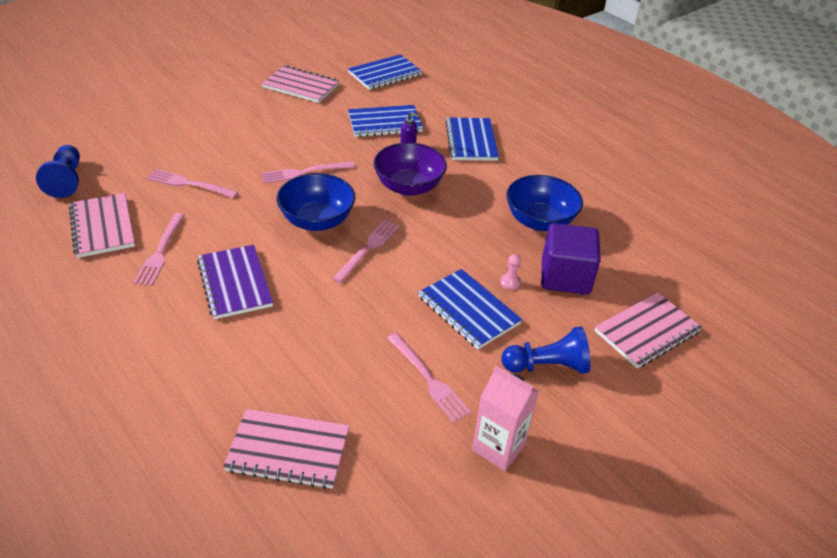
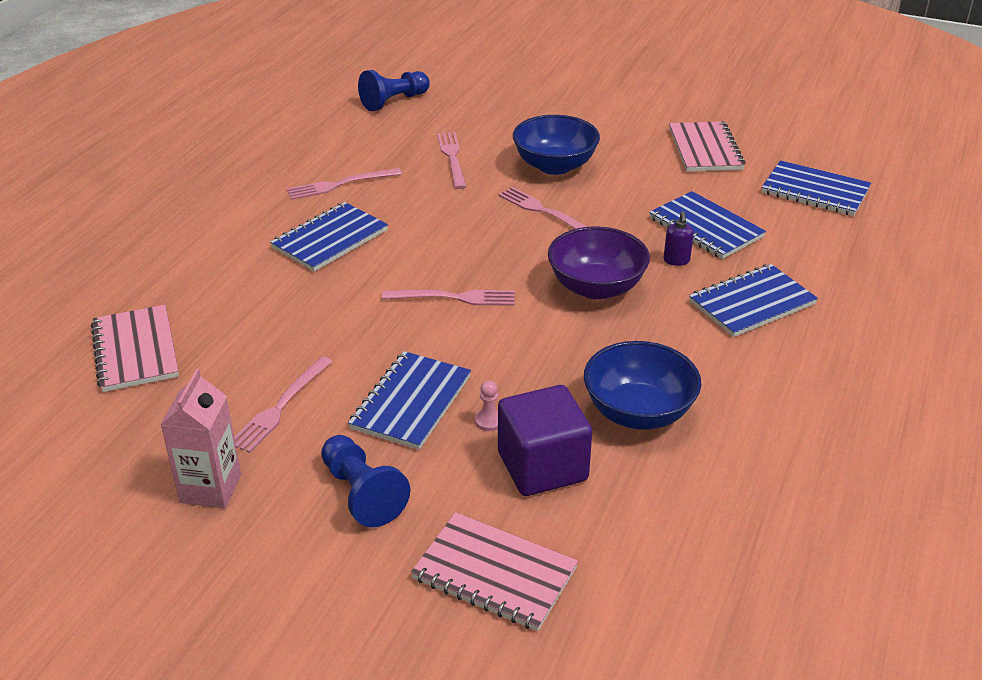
camera: 65 degrees right, 5 degrees down
pink notebook [69,193,135,258] -> none
purple notebook [197,245,273,319] -> blue notebook [270,202,388,272]
blue bowl [276,173,355,231] -> blue bowl moved to [513,115,600,175]

